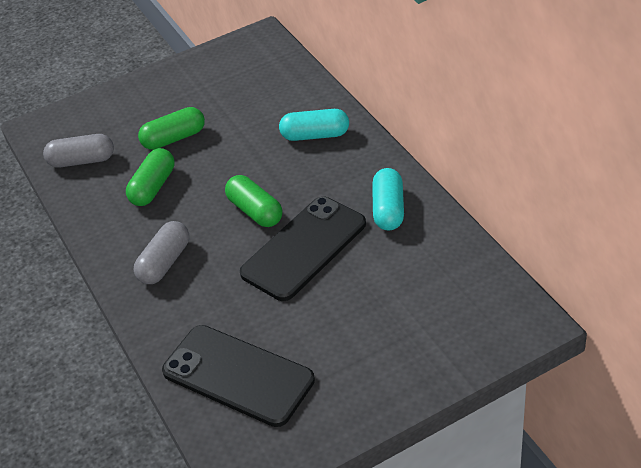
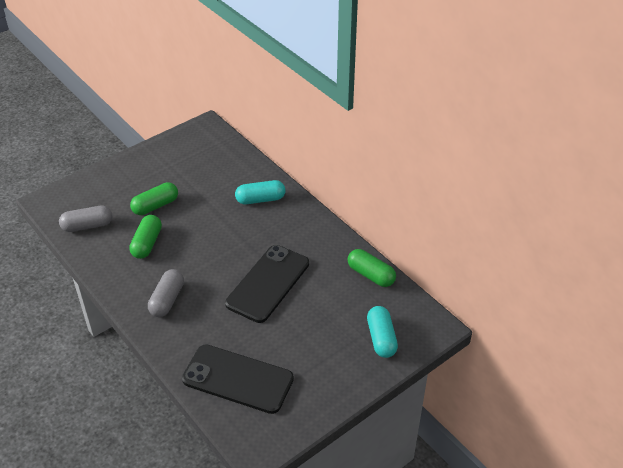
camera: 15 degrees left, 0 degrees up
green capsule [225,175,283,227] -> green capsule moved to [348,249,396,287]
turquoise capsule [372,168,404,230] -> turquoise capsule moved to [367,306,398,358]

